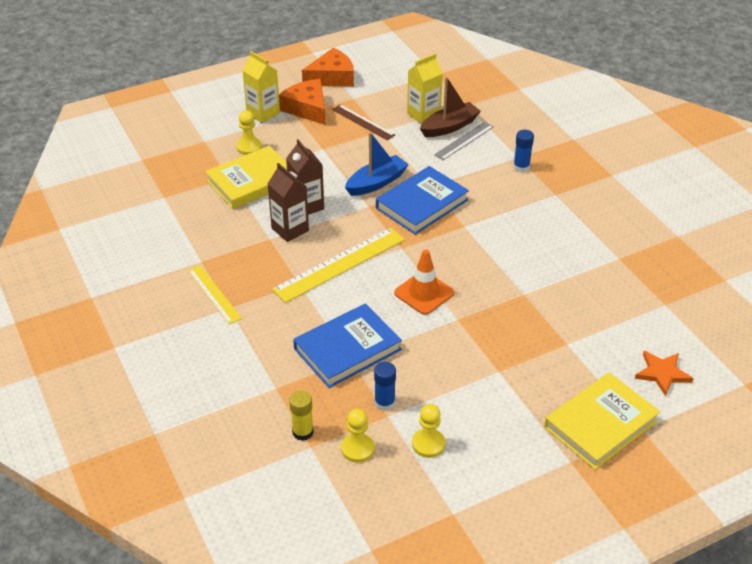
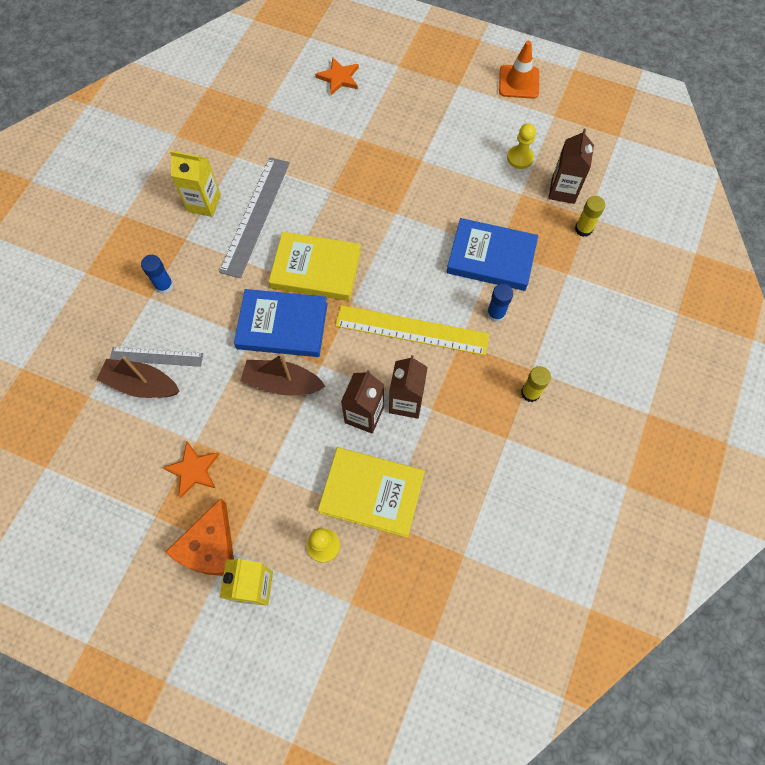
camera: 130 degrees left, 25 degrees up
yellow ruler [188,265,242,324] -> yellow glue stick [521,366,551,402]
orange cheese [302,48,354,87] -> none
brown ruler [332,104,395,140] -> orange star [163,442,220,498]
yellow pawn [341,409,375,463] -> brown carton [548,129,594,204]
blue boat [345,132,409,196] -> brown boat [240,354,326,395]
blue glue stick [374,362,396,411] -> blue glue stick moved to [487,284,513,322]
orange traffic cone [394,249,454,315] -> orange traffic cone moved to [499,41,539,99]
yellow carton [407,53,443,124] -> yellow carton moved to [170,150,221,217]
yellow book [544,373,660,469] -> yellow book moved to [269,232,361,301]
none -> grey ruler [219,157,290,278]

